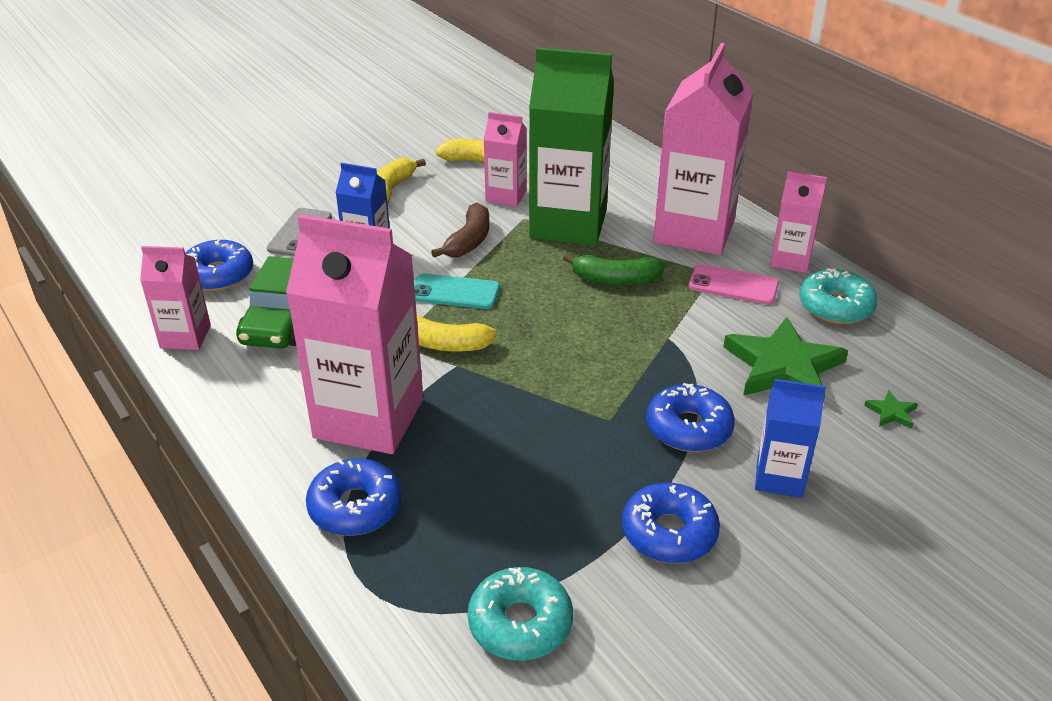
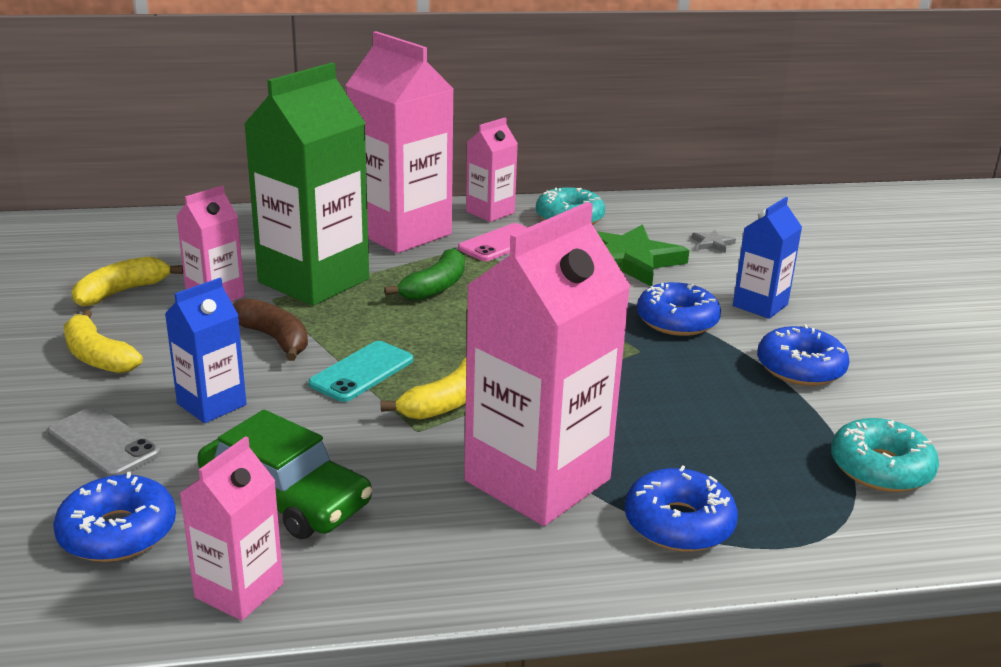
camera: 65 degrees left, 10 degrees down
green star [864,390,918,428] -> grey star [691,230,736,253]

